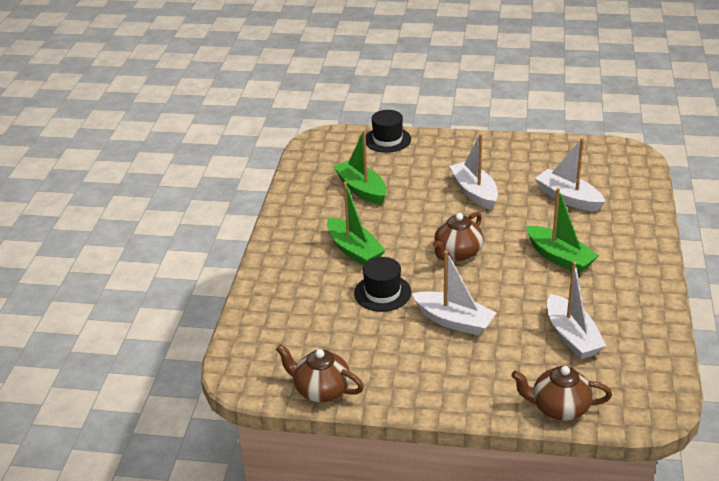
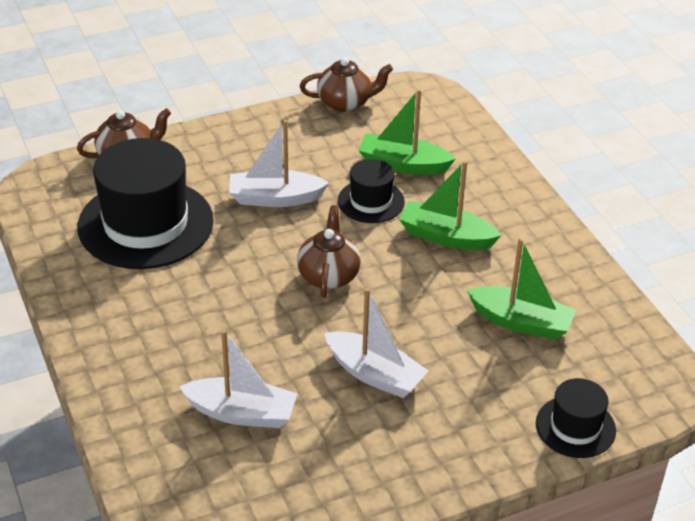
camera: 145 degrees right, 5 degrees up
green boat [526,188,599,274] -> green boat moved to [358,89,455,175]
white boat [547,262,606,359] -> black hat [77,138,214,269]

